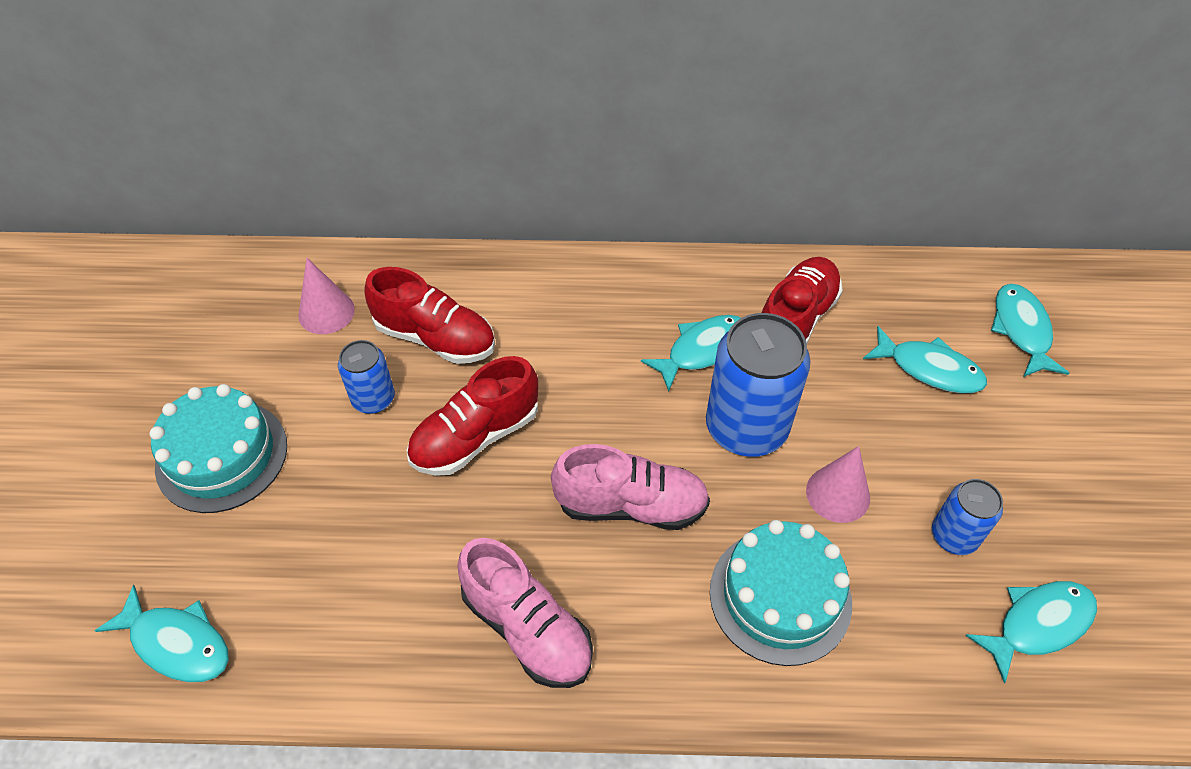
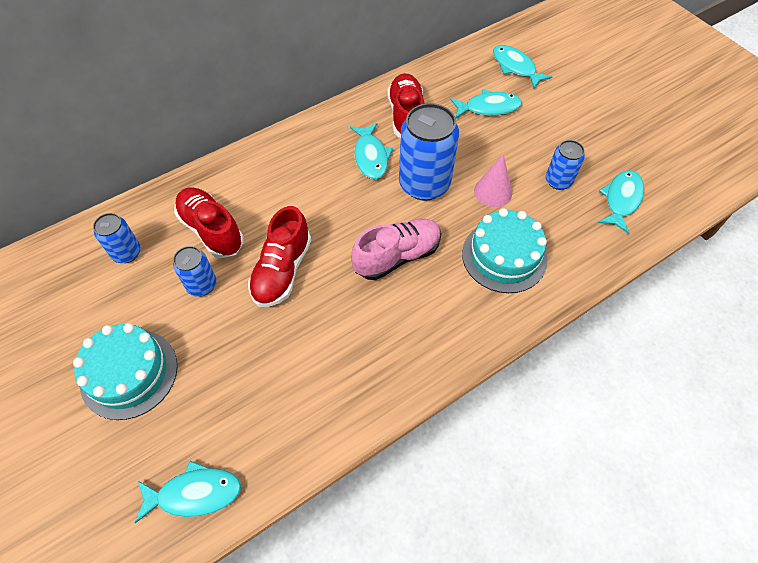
camera: 35 degrees left, 5 degrees up
pink cone [298,258,355,334] -> blue can [93,213,141,263]
red shoe [364,267,495,364] -> red shoe turned 120 degrees counterclockwise [174,187,244,258]
pink shoe [457,538,593,688] -> none
turquoise fish [641,315,741,392] -> turquoise fish turned 150 degrees clockwise [350,123,393,179]

